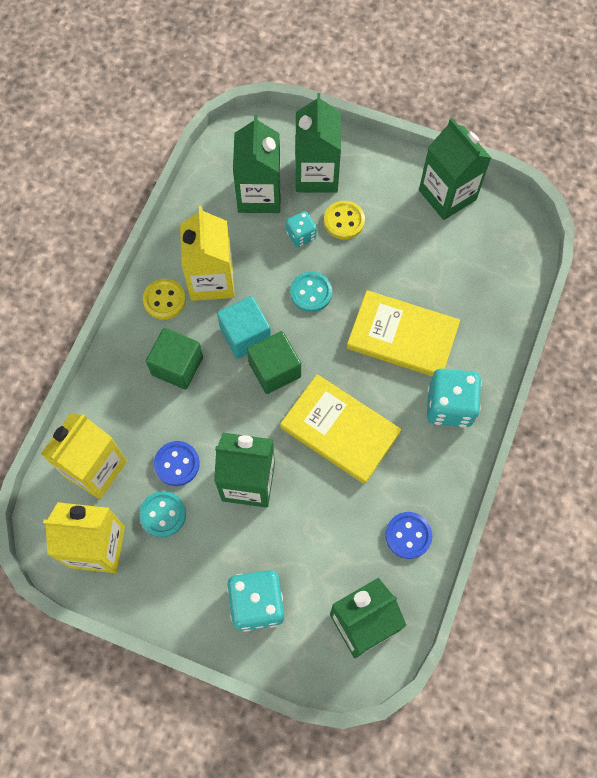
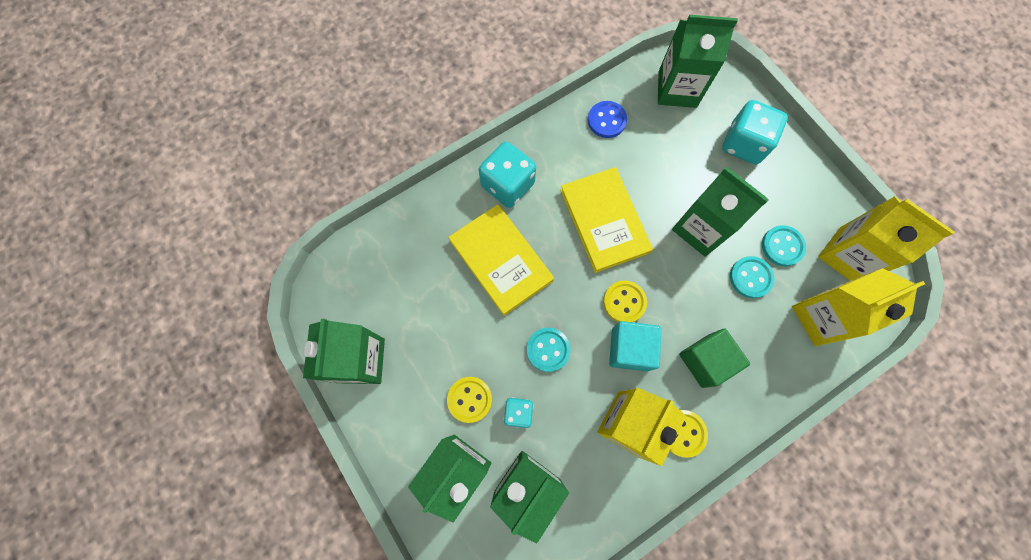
camera: 145 degrees left, 5 degrees up
blue button [154,441,200,486] -> turquoise button [730,256,775,298]
green cube [247,331,301,394] -> yellow button [603,280,647,322]

